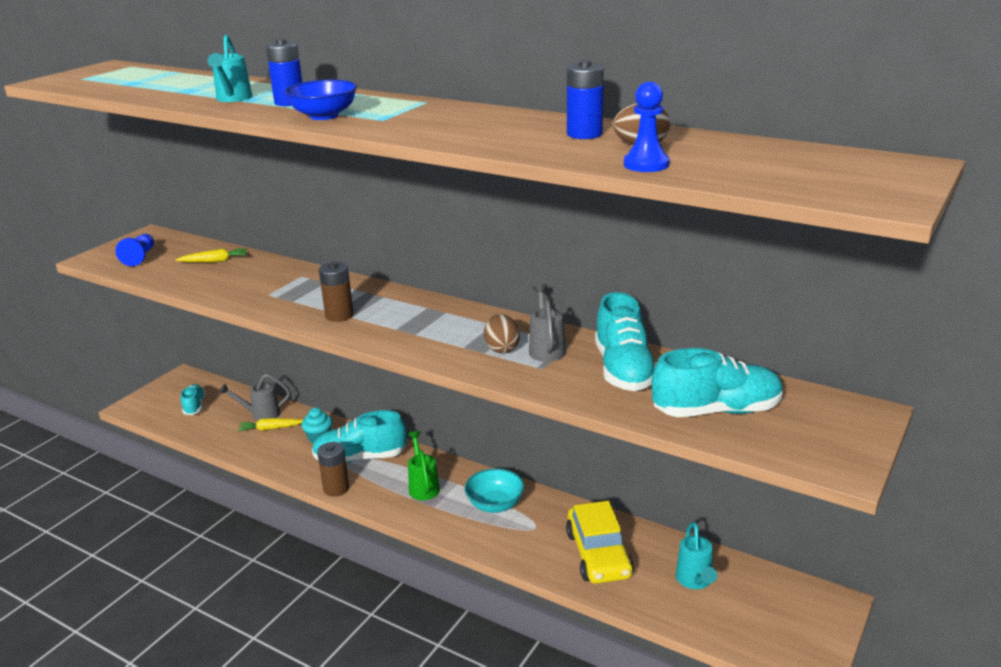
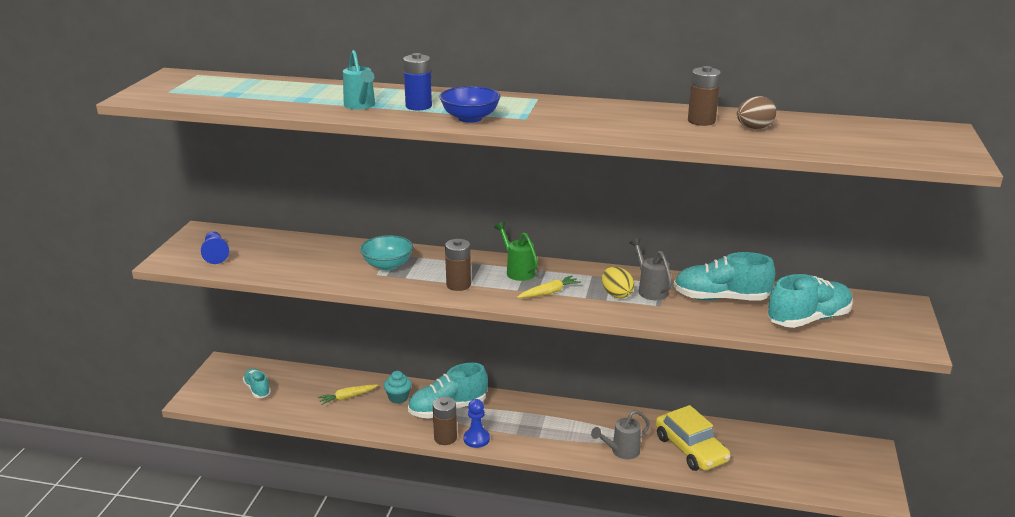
camera: 20 degrees left, 0 degrees up
yellow carrot [176,249,247,262] -> yellow carrot moved to [517,276,581,298]
grey watering can [219,374,290,421] -> grey watering can moved to [591,410,650,459]
green watering can [408,431,440,500] -> green watering can moved to [494,222,538,281]
turquoise bowl [465,468,524,513] -> turquoise bowl moved to [360,235,413,270]
brown egg [484,314,520,353] -> yellow egg [602,267,634,298]
blue battery [567,60,604,139] -> brown battery [688,66,721,126]
turquoise shoe [595,292,656,391] -> turquoise shoe turned 120 degrees clockwise [674,252,775,301]
blue pawn [624,82,670,172] -> blue pawn moved to [464,399,490,448]
turquoise watering can [676,522,717,589] -> none

